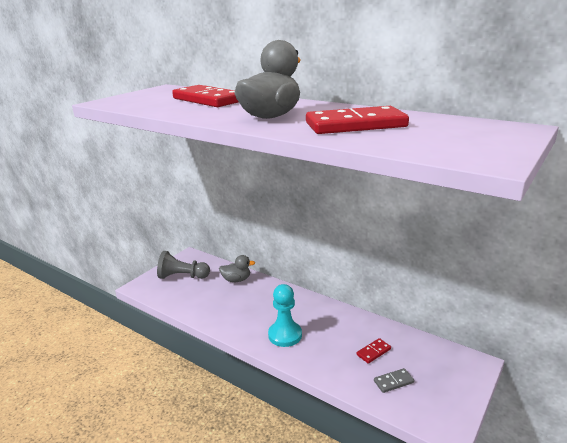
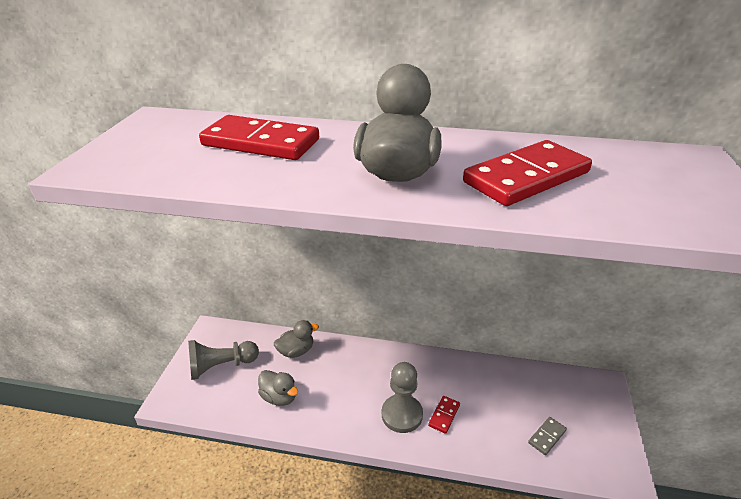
camera: 25 degrees left, 10 degrees up
turquoise pawn [268,284,302,347] -> grey pawn [382,362,423,433]
red domino [357,338,391,364] -> red domino moved to [428,396,460,434]
none -> grey duck [258,370,298,406]

